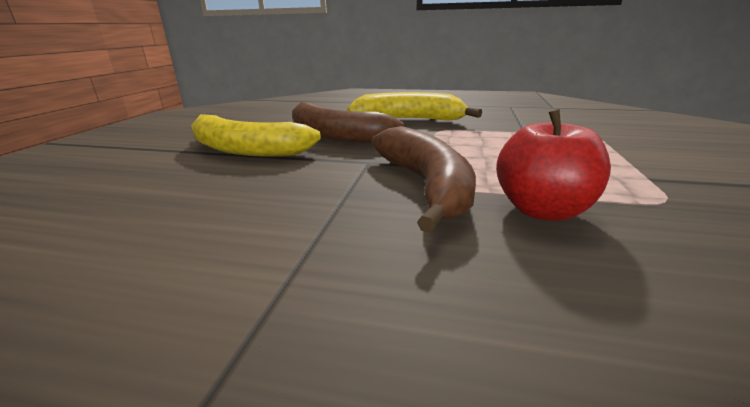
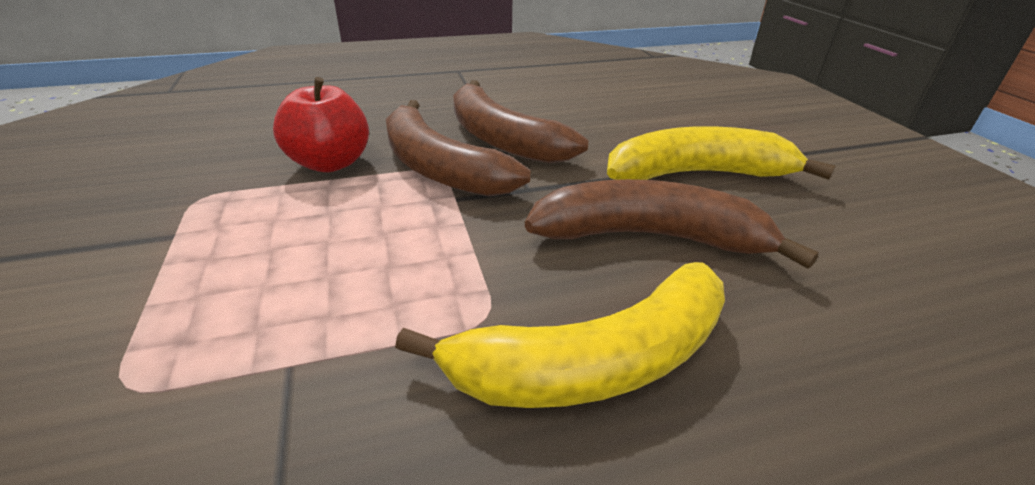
camera: 150 degrees right, 10 degrees up
none -> brown banana [453,80,588,163]

